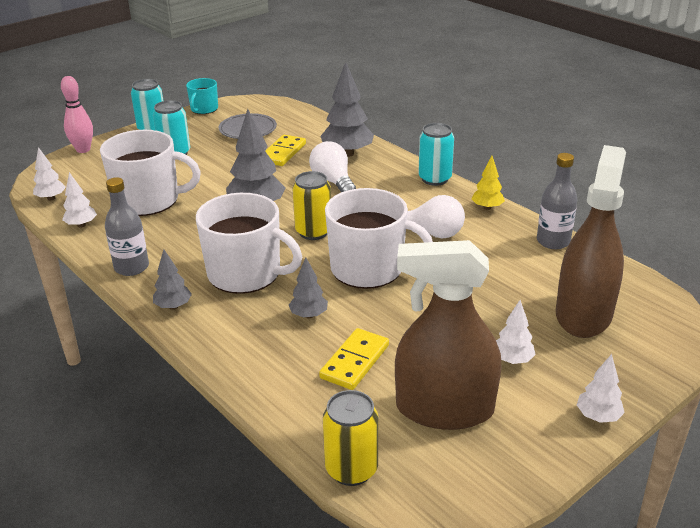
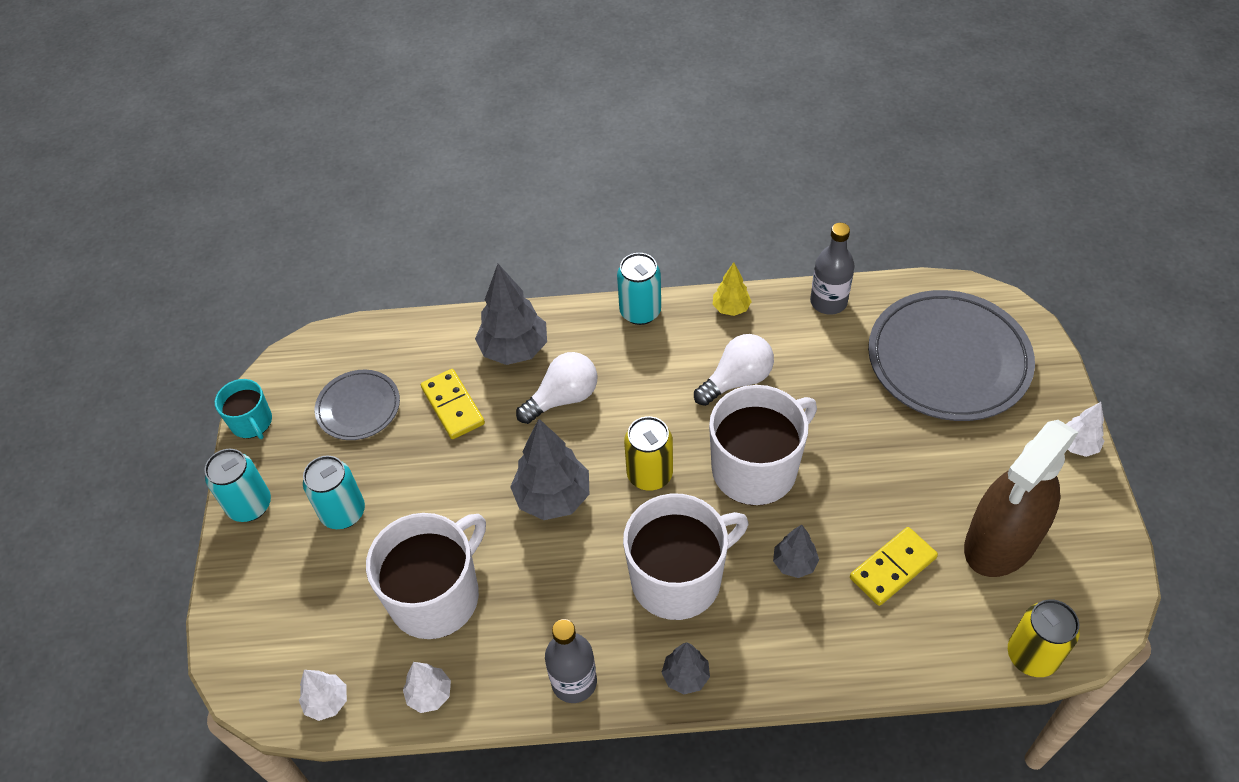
camera: 50 degrees left, 20 degrees up
pink bowling pin [61,76,93,153] -> none
white light bulb [309,141,356,192] -> white light bulb turned 135 degrees clockwise [516,352,597,424]
yellow domino [319,328,389,390] -> yellow domino turned 75 degrees clockwise [850,527,938,606]
white tree [496,300,536,364] -> none
brown spray bottle [556,145,626,338] -> grey plate [868,290,1035,421]

